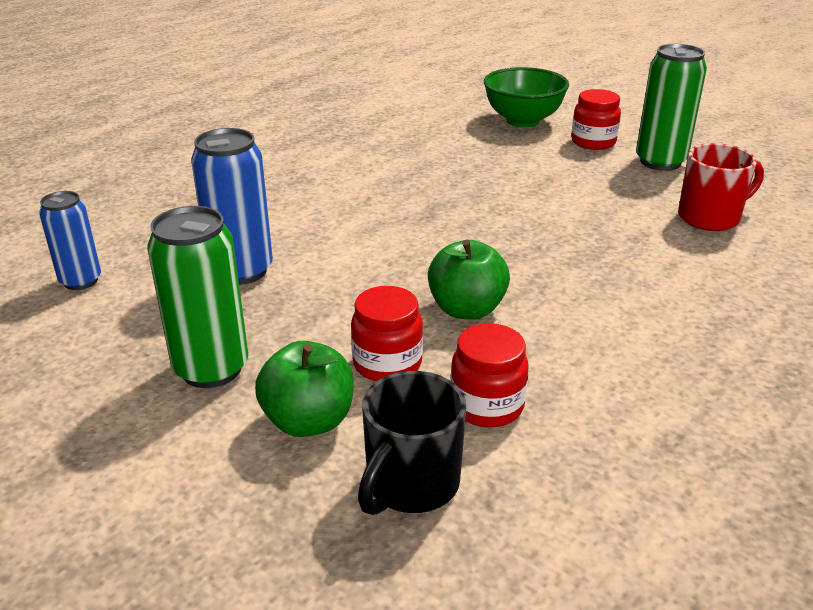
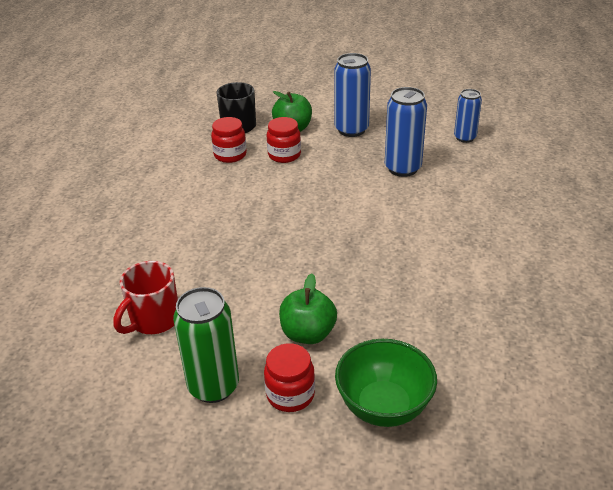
camera: 150 degrees right, 5 degrees up
green can [147,206,248,388] -> blue can [334,53,371,137]
green apple [428,240,510,320] -> green apple moved to [279,273,337,344]

